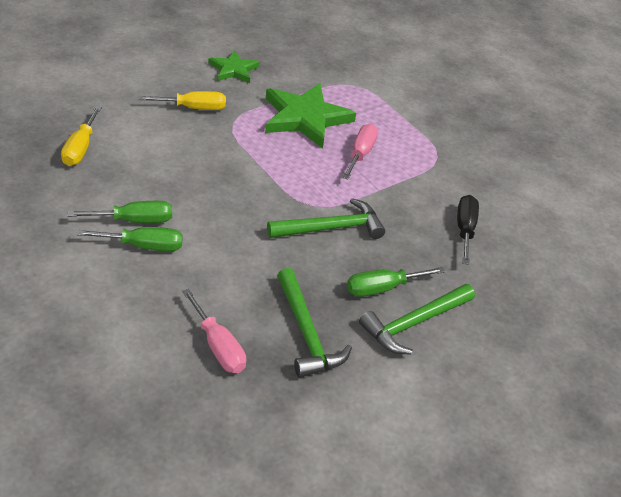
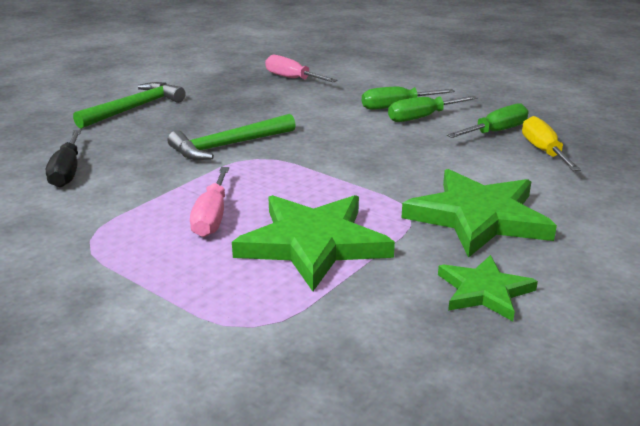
camera: 170 degrees right, 15 degrees down
yellow screwdriver [138,91,226,110] -> green star [401,169,557,258]
green hammer [277,268,352,378] -> none
green screwdriver [347,267,445,297] -> green screwdriver moved to [447,103,529,138]

